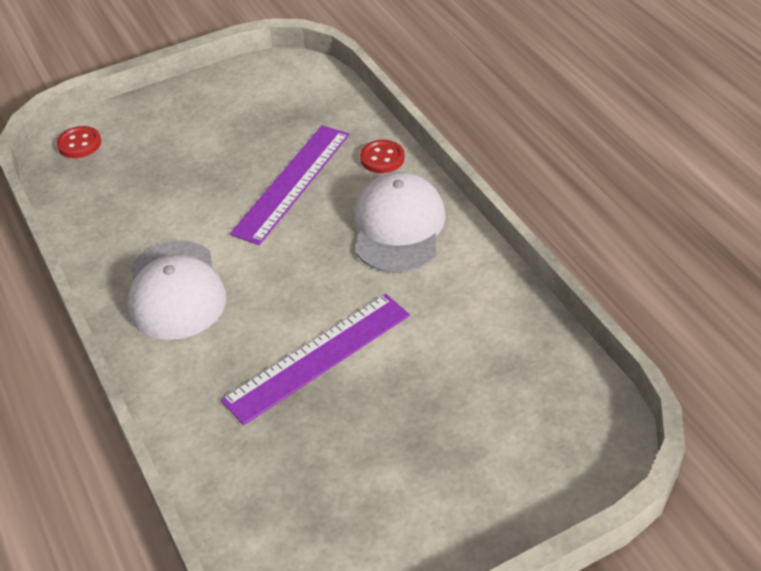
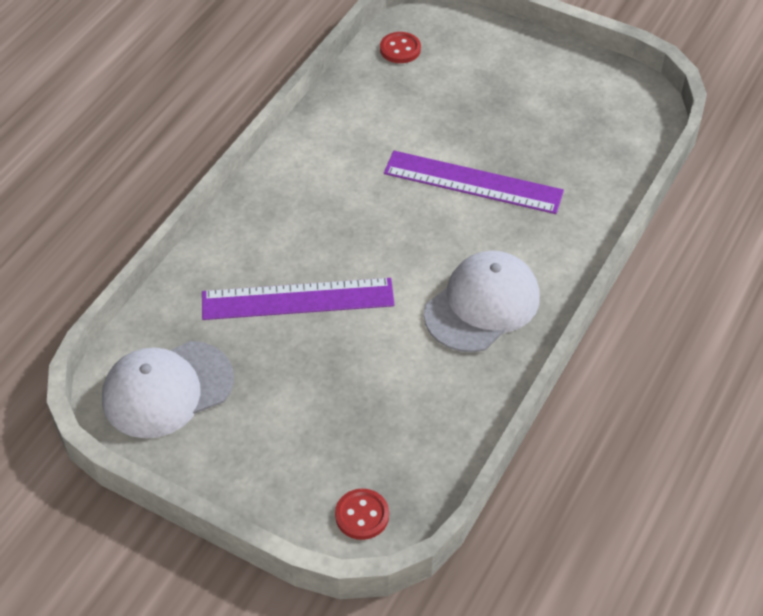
camera: 125 degrees left, 5 degrees up
white cap [354,172,446,273] -> white cap moved to [102,341,234,438]
red button [360,140,405,173] -> red button moved to [380,32,421,63]

